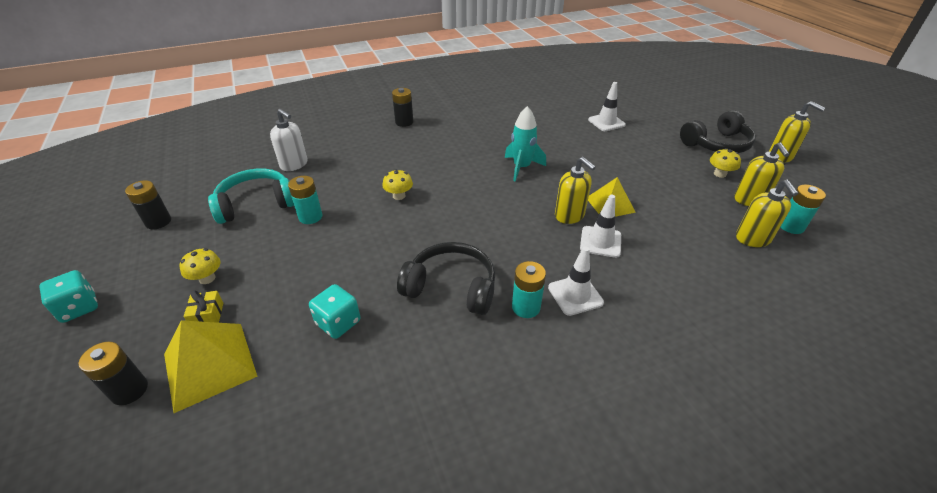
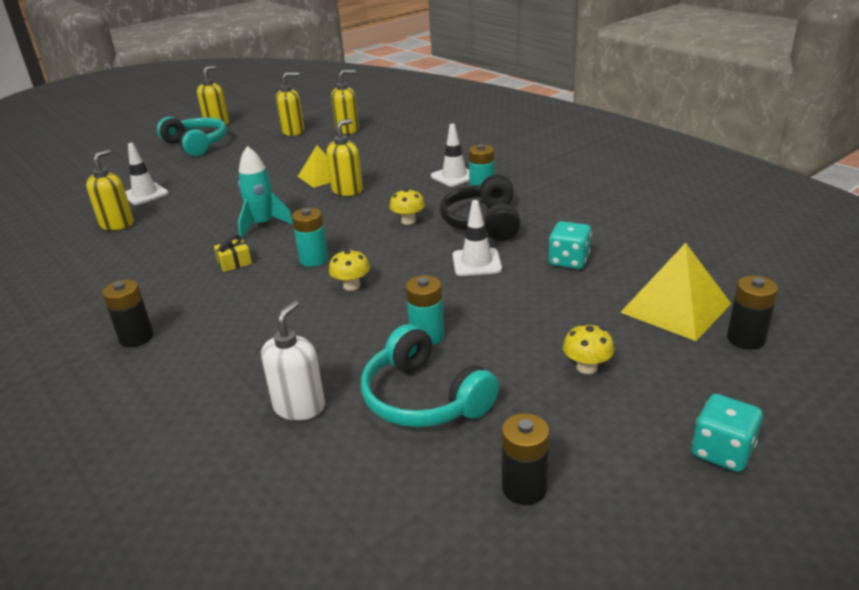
camera: 105 degrees left, 10 degrees down
yellow gift [184,291,223,323] -> yellow gift moved to [214,235,252,272]
white traffic cone [580,195,621,258] -> white traffic cone moved to [453,200,502,276]
black headphones [680,110,756,153] -> turquoise headphones [157,117,227,157]
yellow mushroom [710,148,741,178] -> yellow mushroom moved to [389,188,425,225]
turquoise battery [781,185,826,234] -> turquoise battery moved to [292,208,328,267]
none -> yellow soap dispenser [86,149,134,230]

